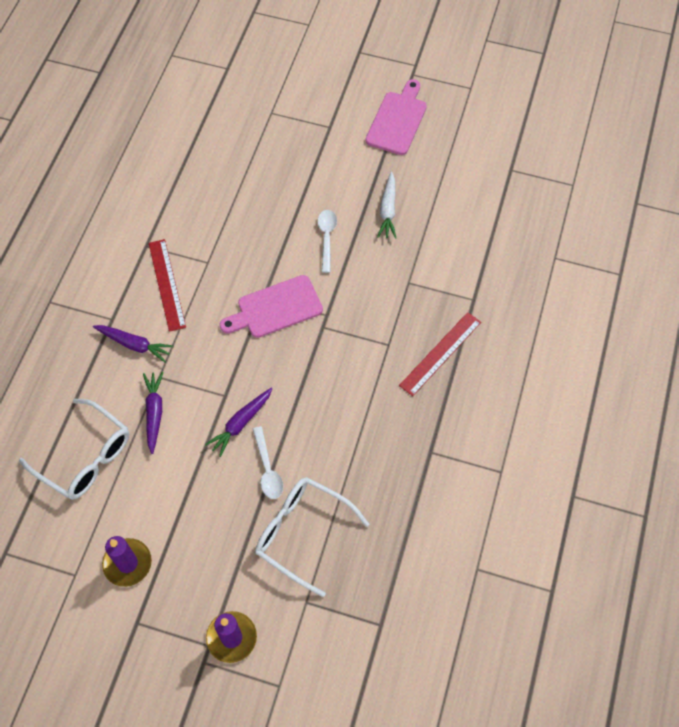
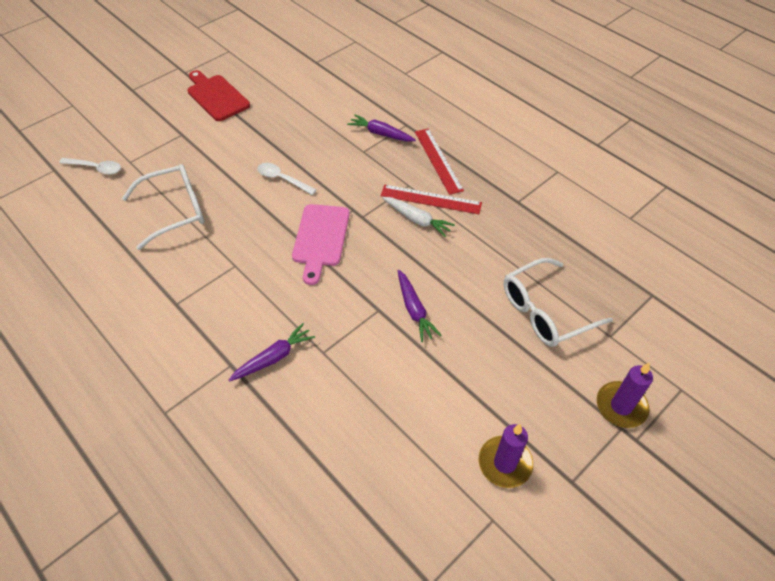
camera: 60 degrees left, 10 degrees down
white glasses [19,399,129,500] -> white glasses moved to [122,164,204,250]
purple carrot [143,372,164,454] -> purple carrot moved to [347,115,416,142]
red ruler [149,239,186,332] -> red ruler moved to [381,185,482,214]
white spoon [253,426,283,499] -> white spoon moved to [59,158,121,175]
pink cutting board [366,79,427,155] -> red cutting board [187,70,250,121]
white carrot [377,172,396,239] -> white carrot moved to [382,197,455,237]

